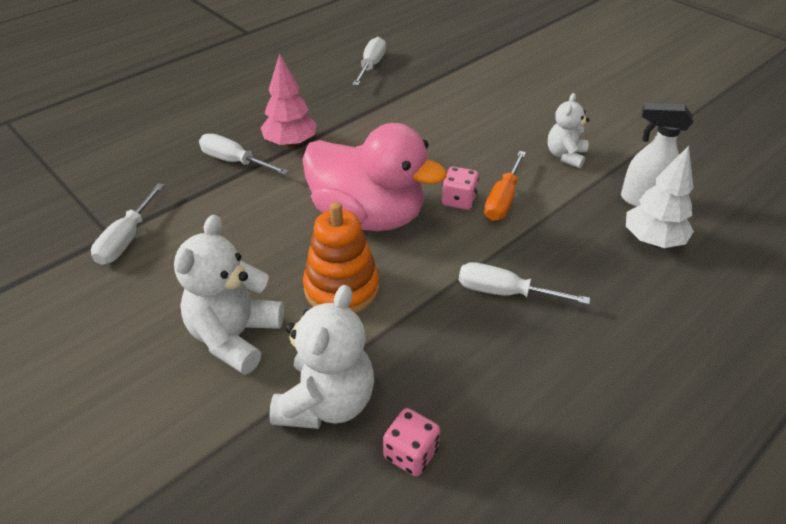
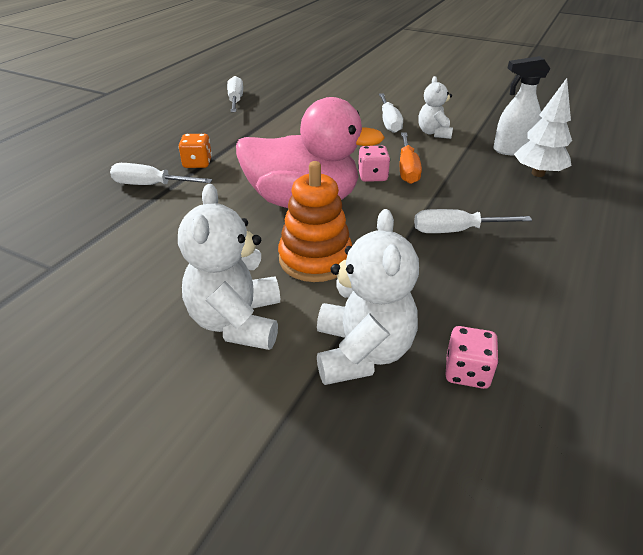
camera: 20 degrees left, 5 degrees down
white screwdriver [91,183,164,265] -> white screwdriver moved to [379,93,403,133]
pink tree [261,53,317,148] -> orange dice [179,134,212,168]

